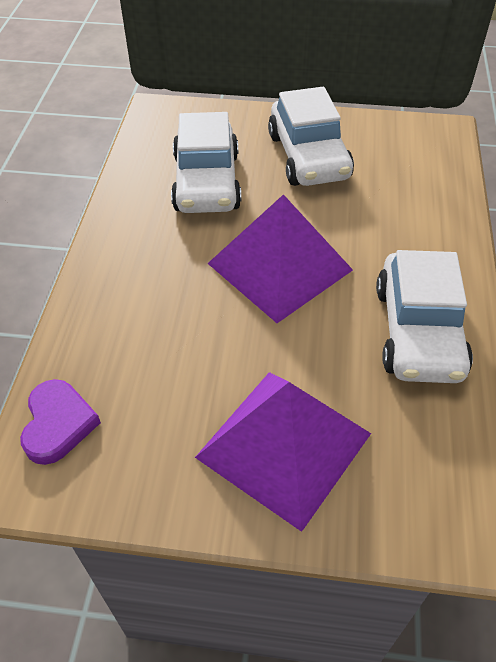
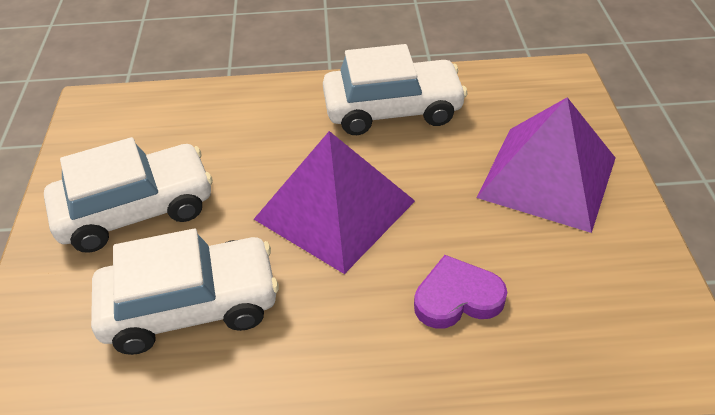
camera: 100 degrees left, 5 degrees down
purple heart [20,379,101,465] -> purple heart moved to [414,255,507,329]

